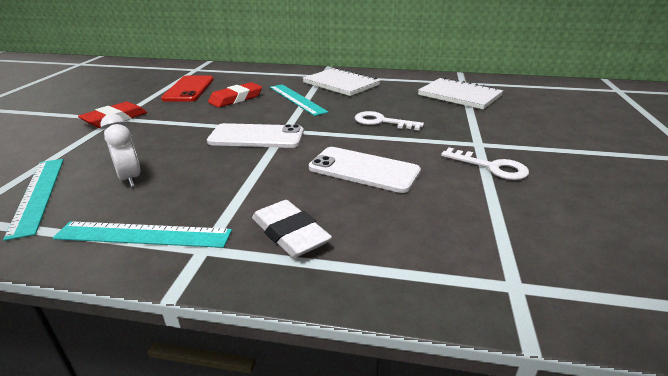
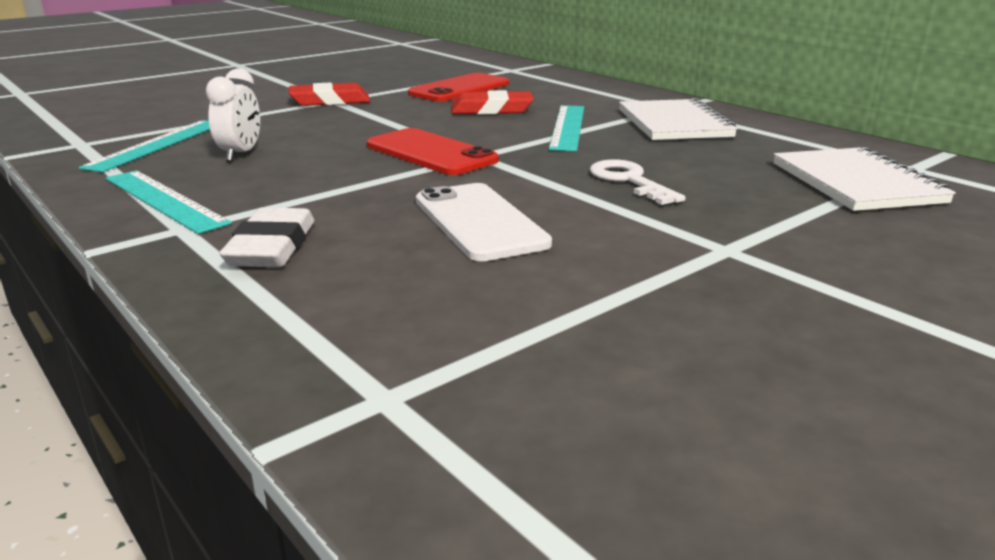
camera: 40 degrees right, 5 degrees down
white phone [207,123,304,148] -> red phone [367,128,499,175]
white key [441,147,529,180] -> none

